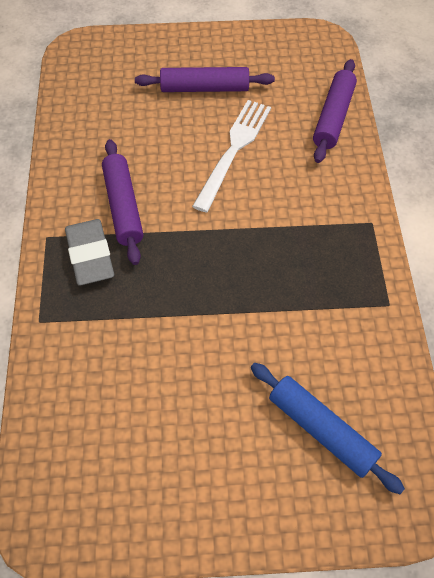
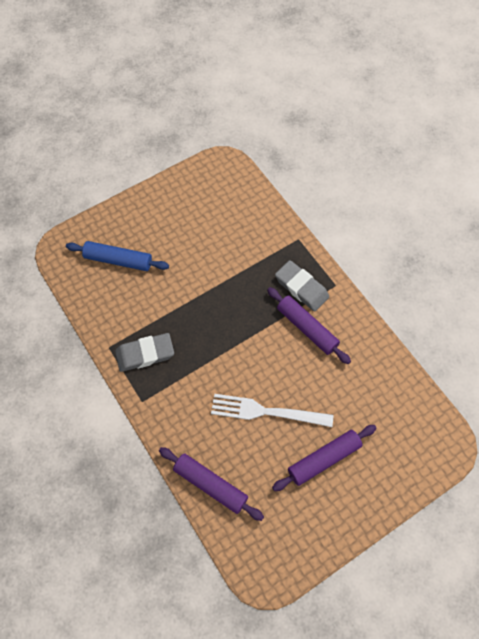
camera: 150 degrees right, 5 degrees up
white fork [192,100,271,213] -> white fork turned 105 degrees clockwise [211,394,333,427]
purple rolling pin [313,59,357,163] -> purple rolling pin turned 45 degrees counterclockwise [159,447,264,521]
none -> grey eraser [115,333,174,372]

